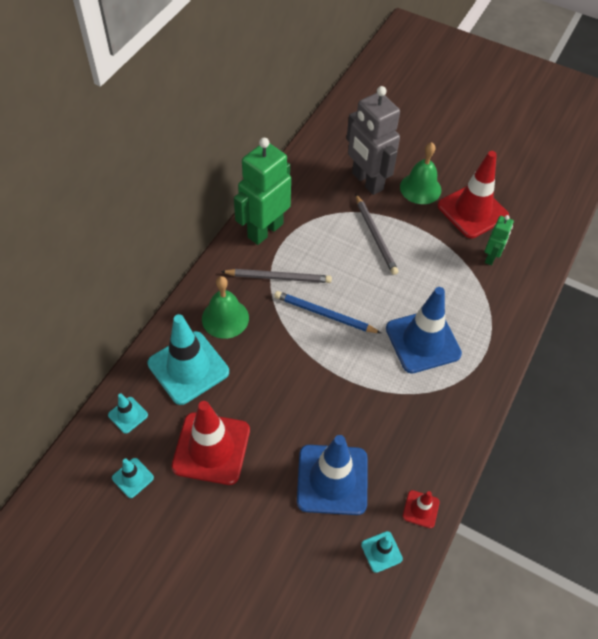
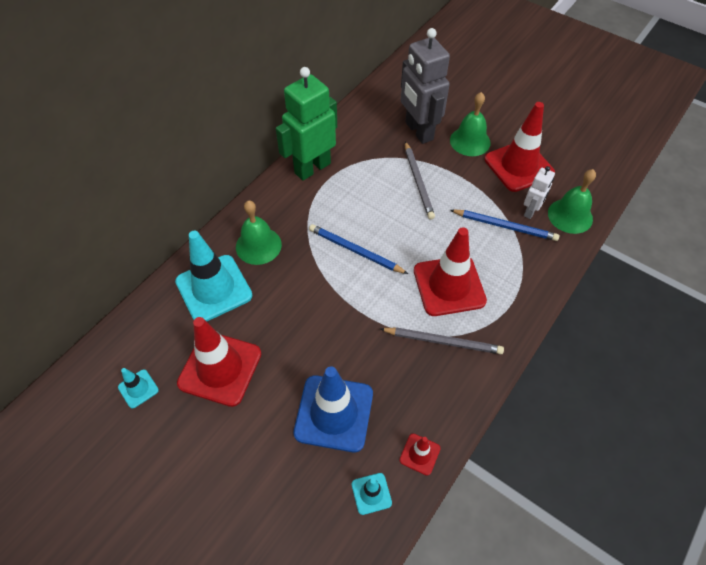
camera: 10 degrees right, 0 degrees up
turquoise traffic cone [108,393,148,434] -> none
grey pencil [221,269,332,283] -> grey pencil moved to [380,327,504,354]
blue traffic cone [386,287,462,374] -> red traffic cone [414,227,487,316]
green robot [485,215,514,265] -> white robot [524,166,555,219]
none -> blue pencil [450,210,559,241]
none -> green bell [548,169,596,234]

